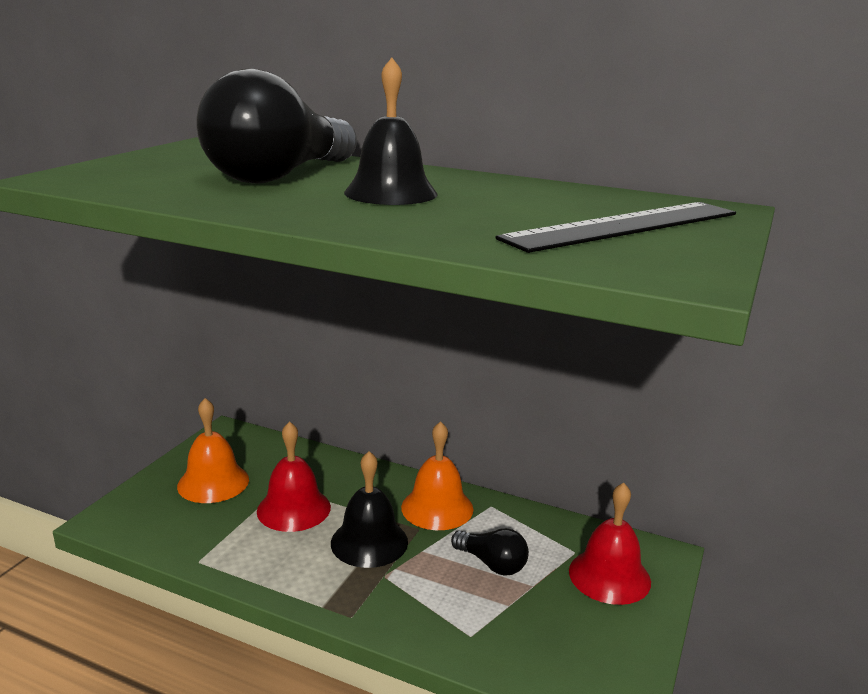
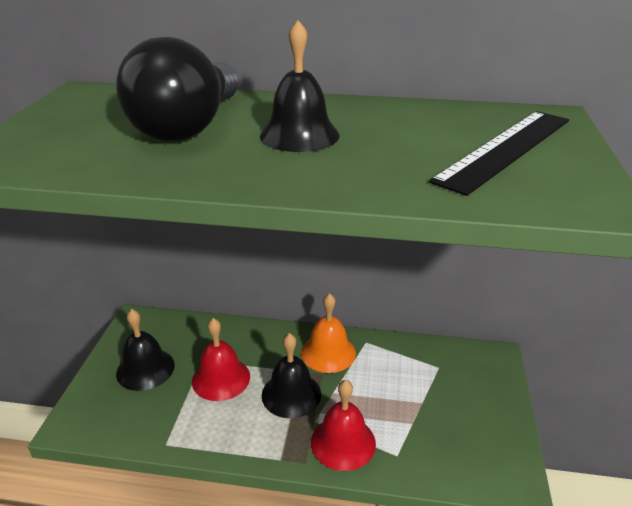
camera: 15 degrees left, 10 degrees up
orange bell [177,398,249,503] -> black bell [116,309,175,391]
black light bulb [451,528,529,576] -> none
red bell [569,482,651,605] -> red bell moved to [311,380,376,471]

